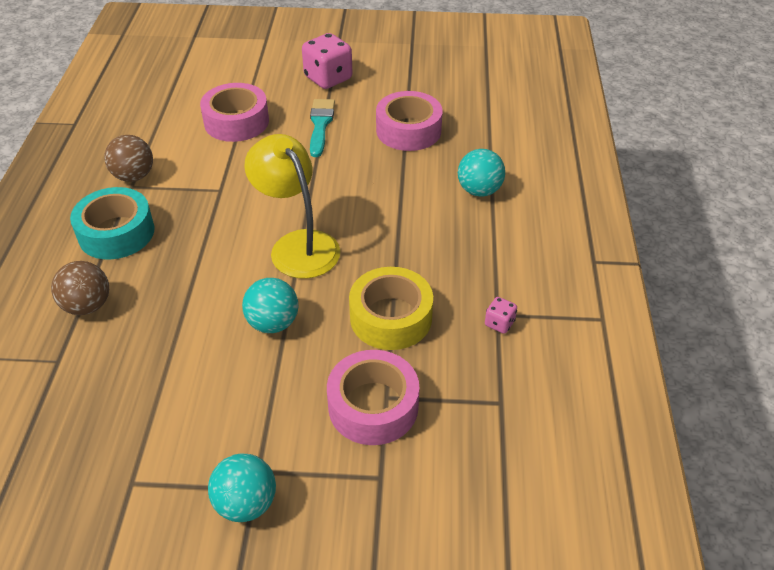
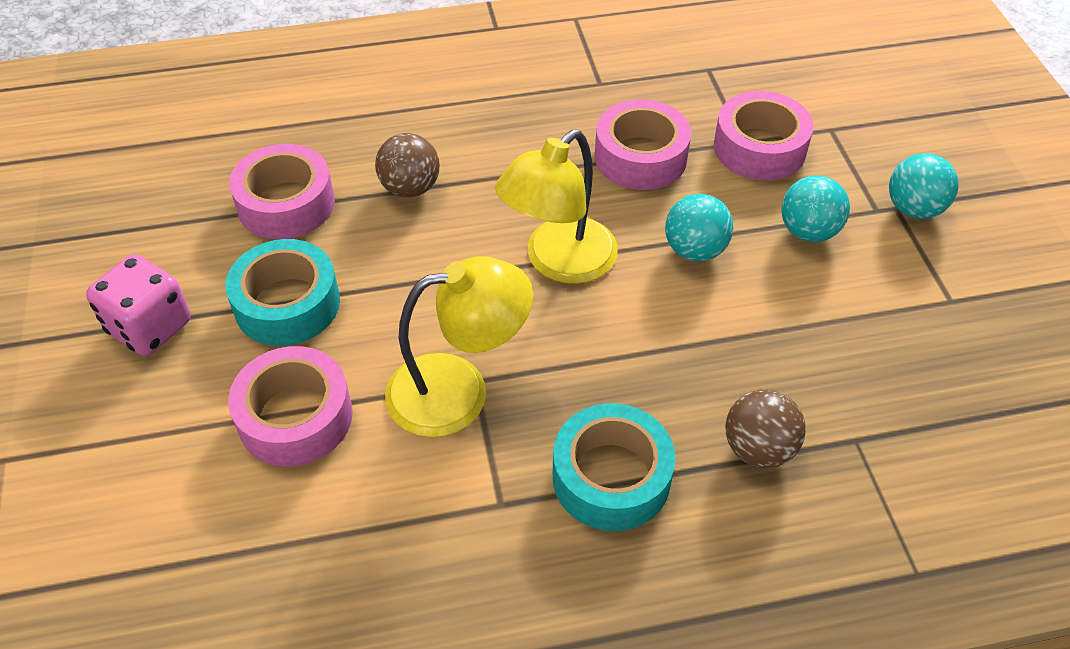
camera: 105 degrees left, 5 degrees up
brown ball [104,135,153,182] -> brown ball moved to [375,133,440,198]
turquoise brush [310,99,335,157] -> turquoise tape [225,239,340,346]
yellow tape [349,267,433,350] -> pink tape [595,99,691,190]
turquoise ball [458,149,505,197] -> turquoise ball moved to [781,175,850,242]
pink dice [485,297,517,334] -> none
none -> yellow lamp [385,256,533,437]

